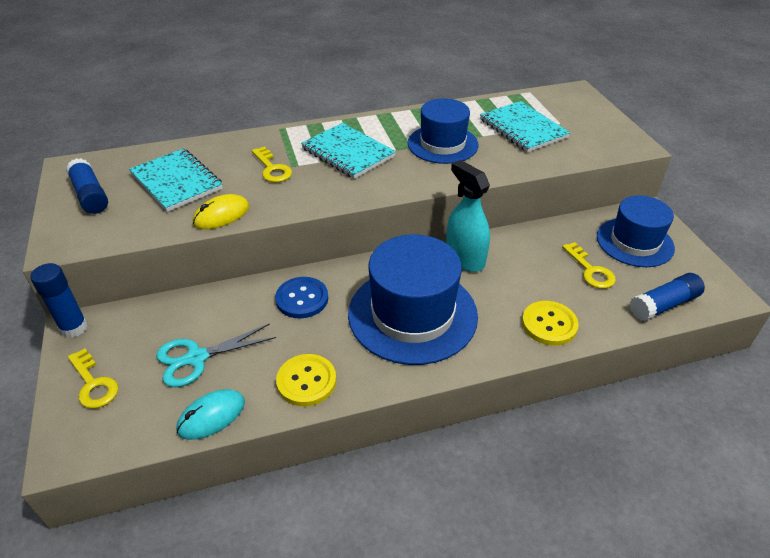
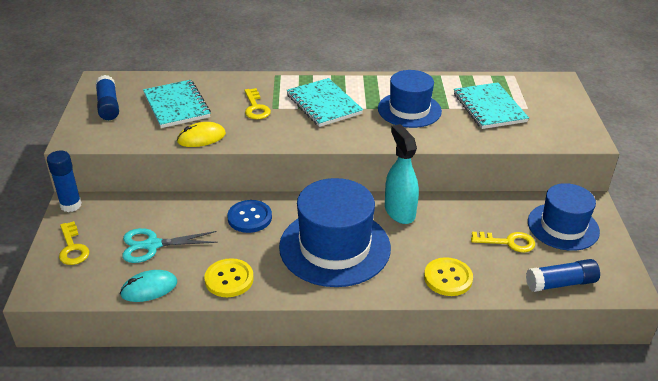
camera: 15 degrees right, 5 degrees down
yellow key [562,242,616,289] -> yellow key turned 75 degrees counterclockwise [471,232,535,252]

